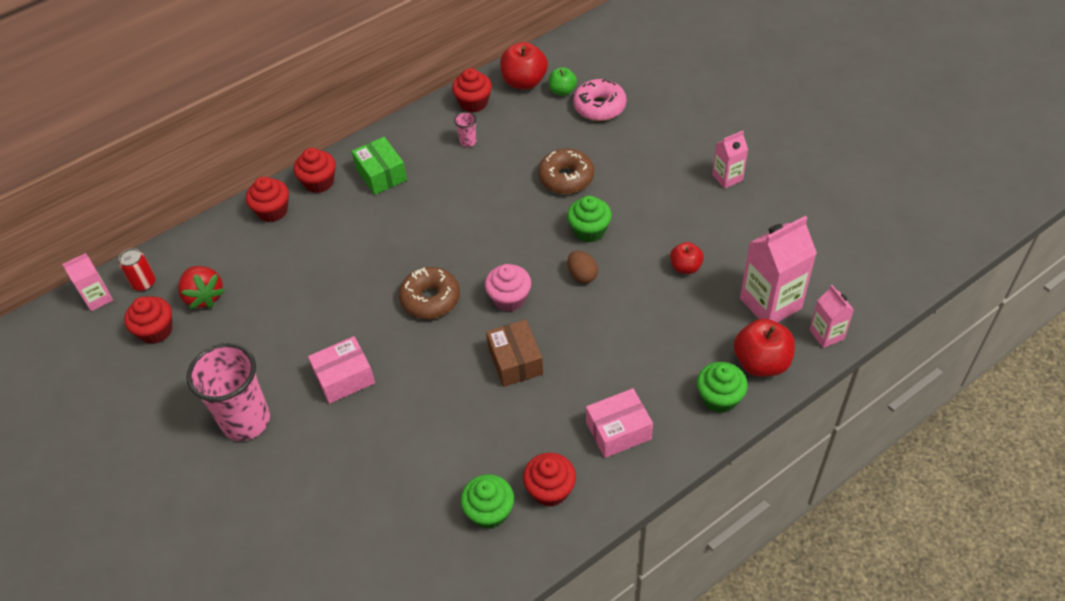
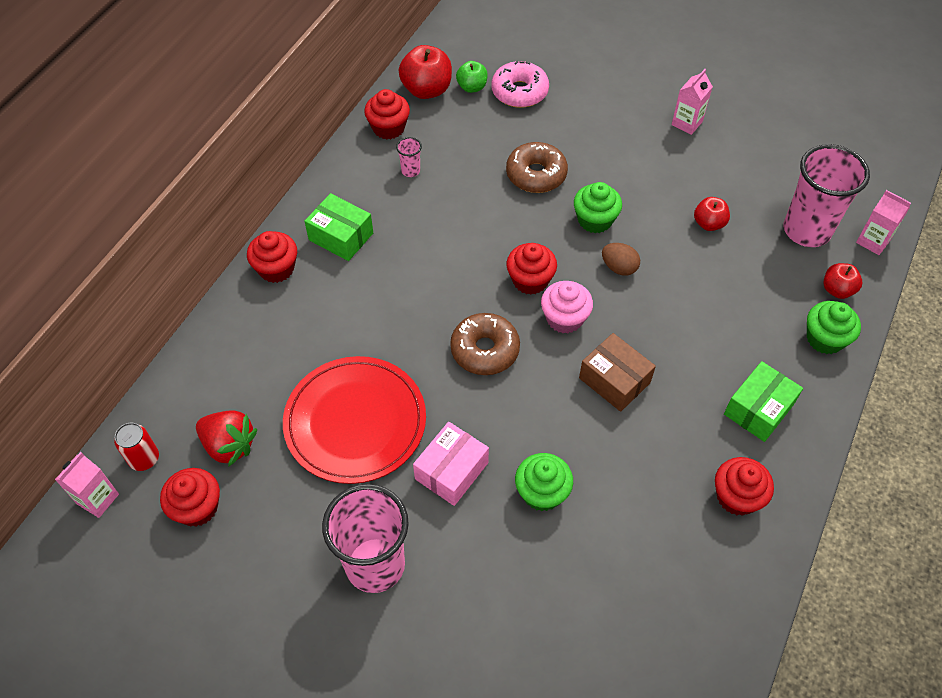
camera: 30 degrees left, 5 degrees up
red cupcake [246,177,289,222] -> red cupcake moved to [506,243,557,295]
green cupcake [461,474,514,529] -> green cupcake moved to [515,453,573,511]
pink box [586,388,653,458] -> green box [724,361,803,442]
red apple [734,318,795,377] -> red apple [823,263,862,299], size x0.60
pink carton [740,216,817,322] -> pink cup [783,144,870,247]
none -> red plate [283,356,426,484]

